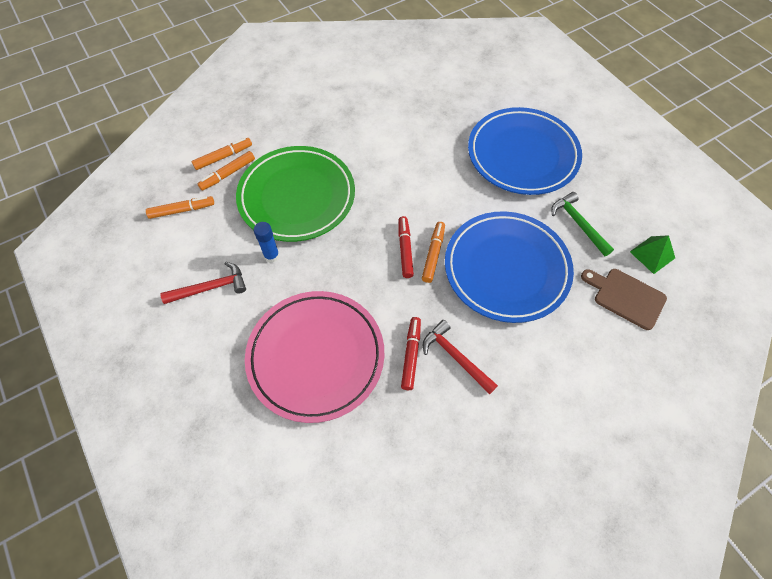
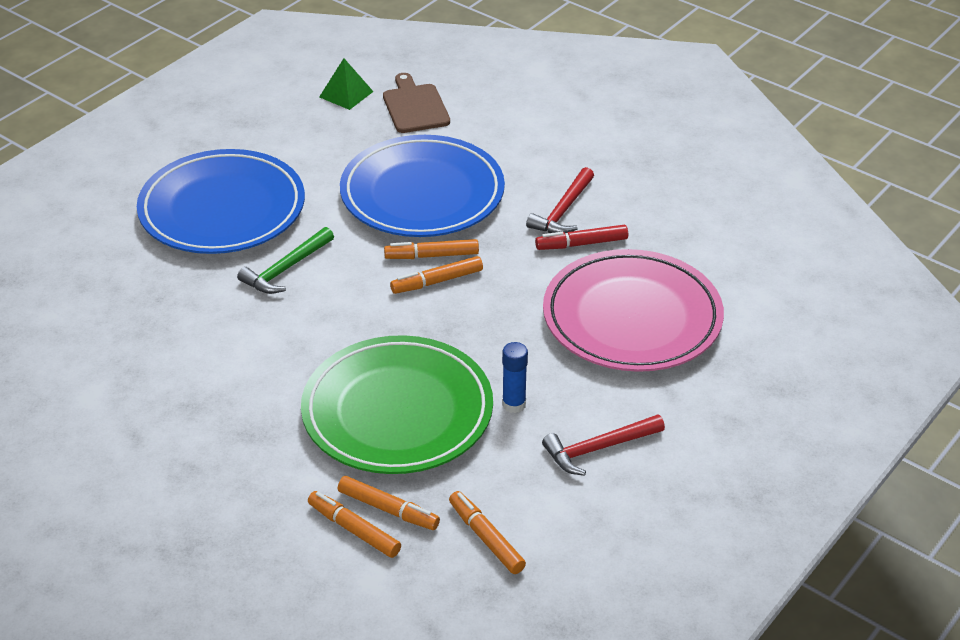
camera: 110 degrees left, 20 degrees down
red hammer [160,262,246,304] -> red hammer turned 75 degrees counterclockwise [542,414,665,476]
red marker [398,216,414,278] -> orange marker [390,256,483,294]
green hammer [551,192,614,256] -> green hammer moved to [237,227,334,294]
brown cutting board [581,269,667,330] -> brown cutting board turned 150 degrees clockwise [383,73,450,133]

